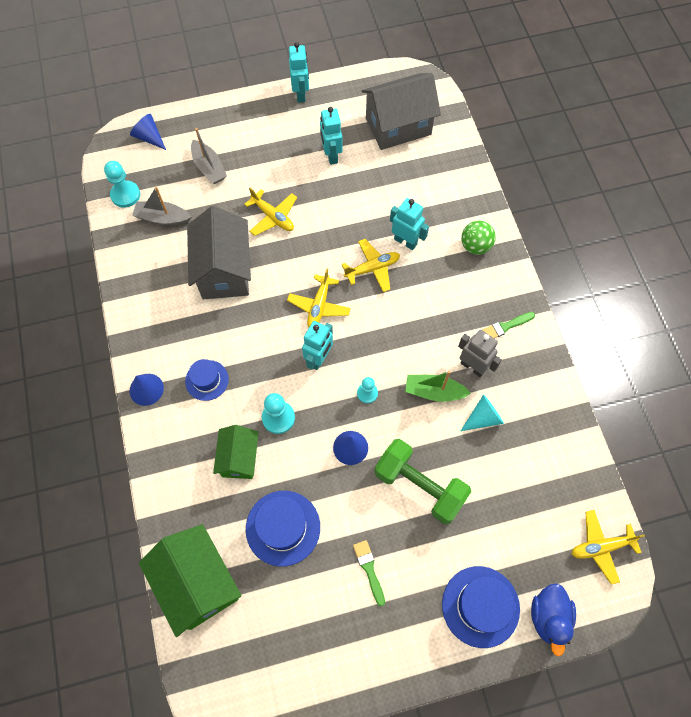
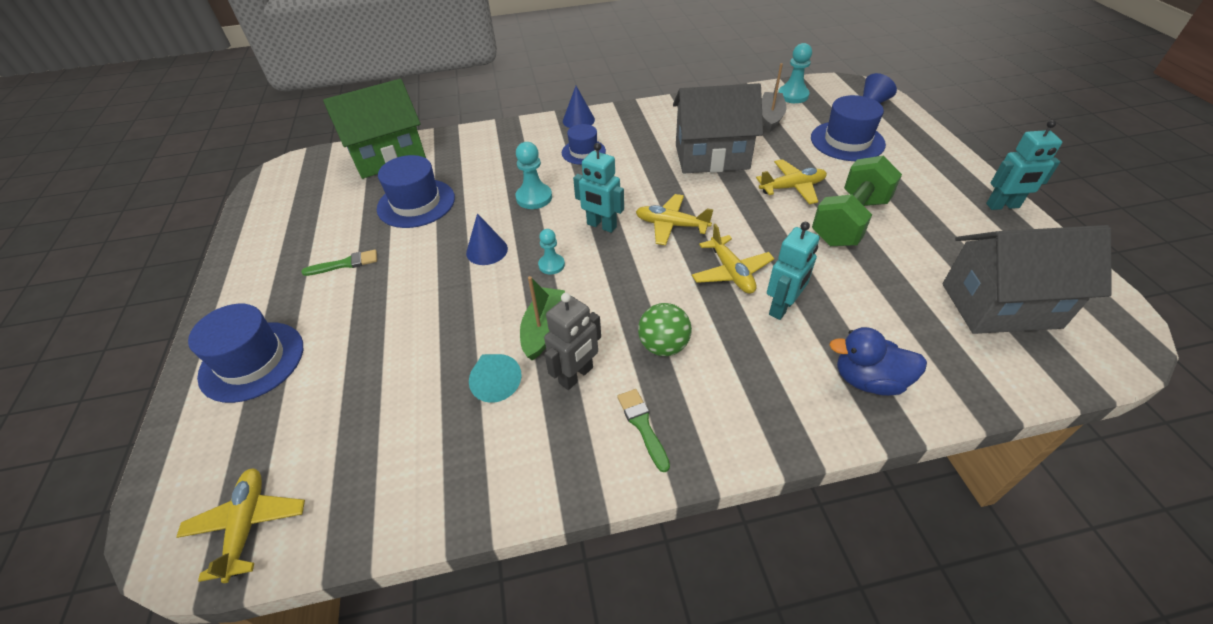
camera: 95 degrees right, 20 degrees down
grey boat [191,128,227,184] -> blue hat [811,95,886,161]
green house [213,425,259,479] -> none
yellow plane [244,188,297,236] -> yellow plane turned 150 degrees counterclockwise [756,159,827,204]
turquoise robot [320,107,342,165] -> none
grey house [362,73,441,150] -> grey house turned 75 degrees counterclockwise [942,225,1111,334]
green dumbbell [374,439,471,524] -> green dumbbell moved to [812,156,902,246]
green ball [461,221,496,255] -> green ball moved to [638,303,692,356]
blue duck [531,583,576,656] -> blue duck moved to [829,327,927,396]

